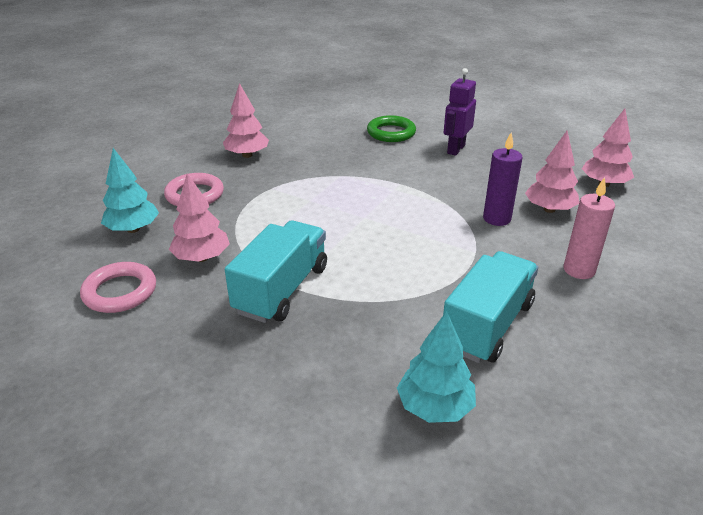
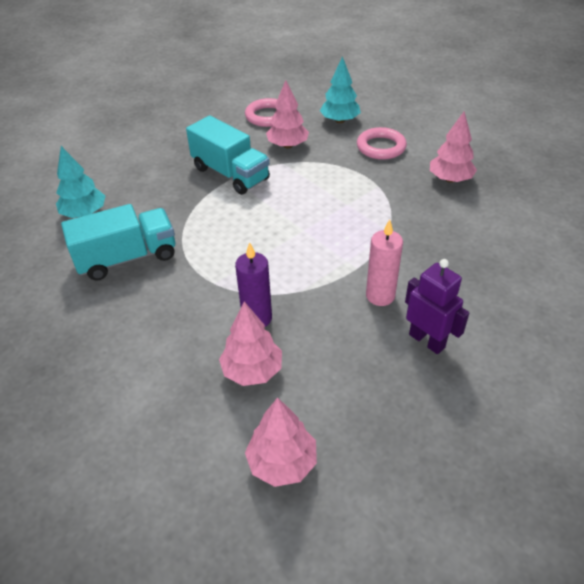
camera: 110 degrees right, 10 degrees up
green ring [367,115,416,142] -> none
turquoise truck [443,251,538,363] -> turquoise truck turned 75 degrees counterclockwise [61,204,175,281]
pink candle [564,177,615,279] -> pink candle moved to [366,219,403,306]

